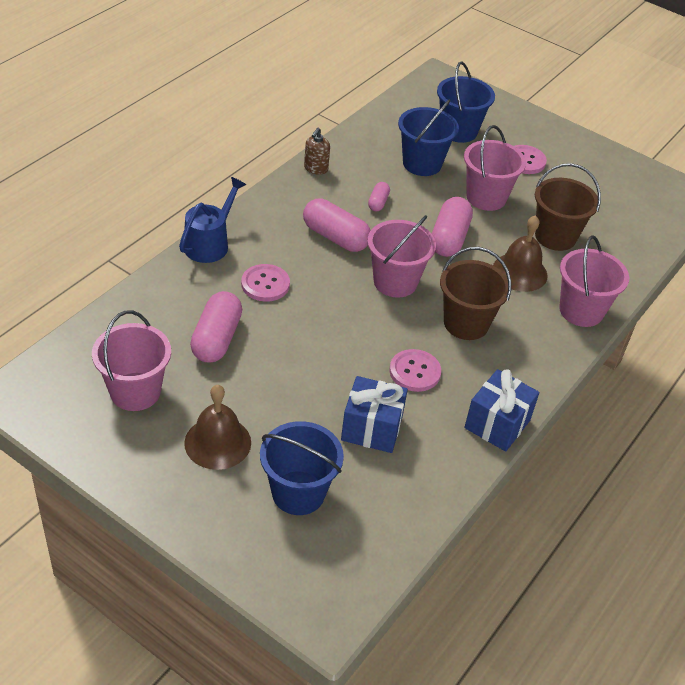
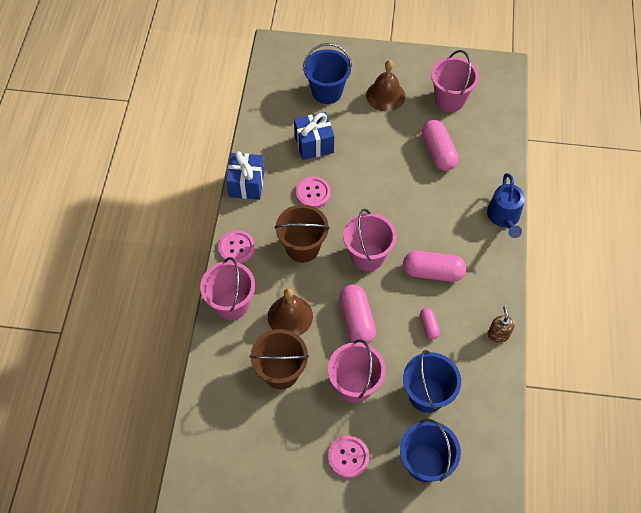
camera: 155 degrees right, 15 degrees up
pink button [241,264,290,302] -> pink button moved to [218,230,255,264]

